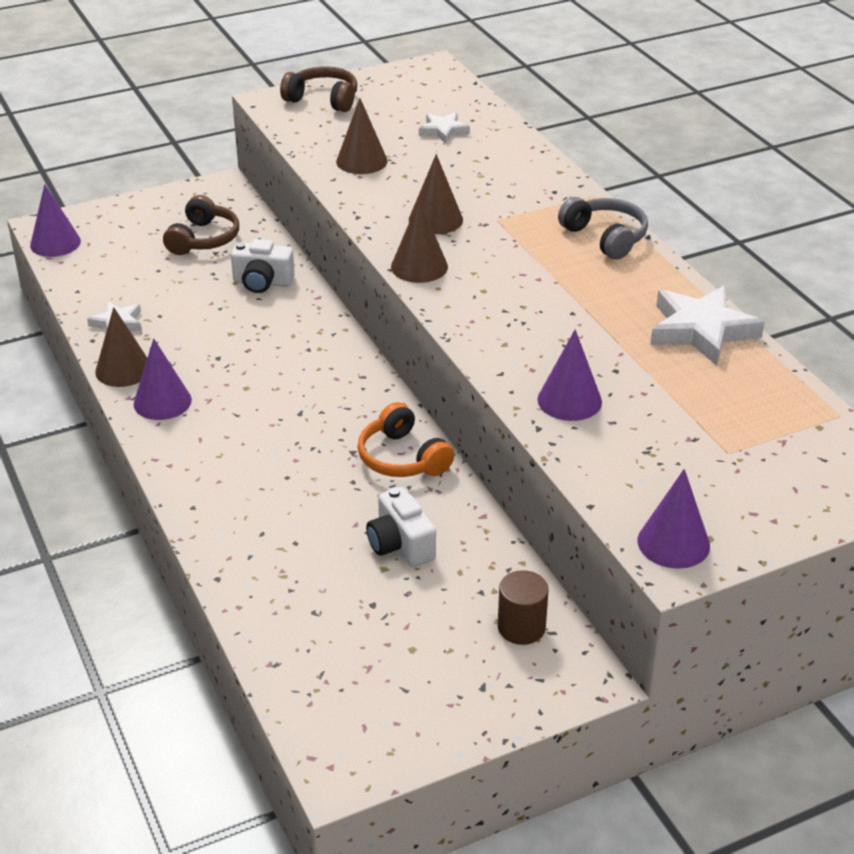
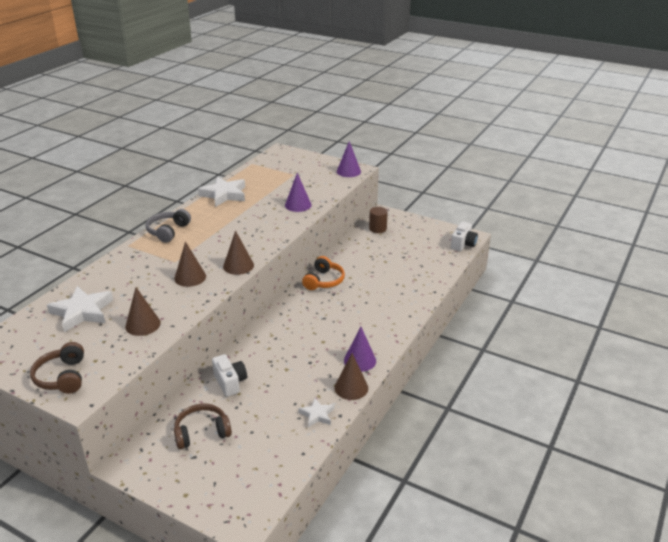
camera: 125 degrees left, 5 degrees down
purple cone [30,184,81,257] -> none
white camera [366,487,436,567] -> white camera moved to [451,222,478,251]
white star [419,112,470,144] -> white star [47,286,113,332], size x1.83

